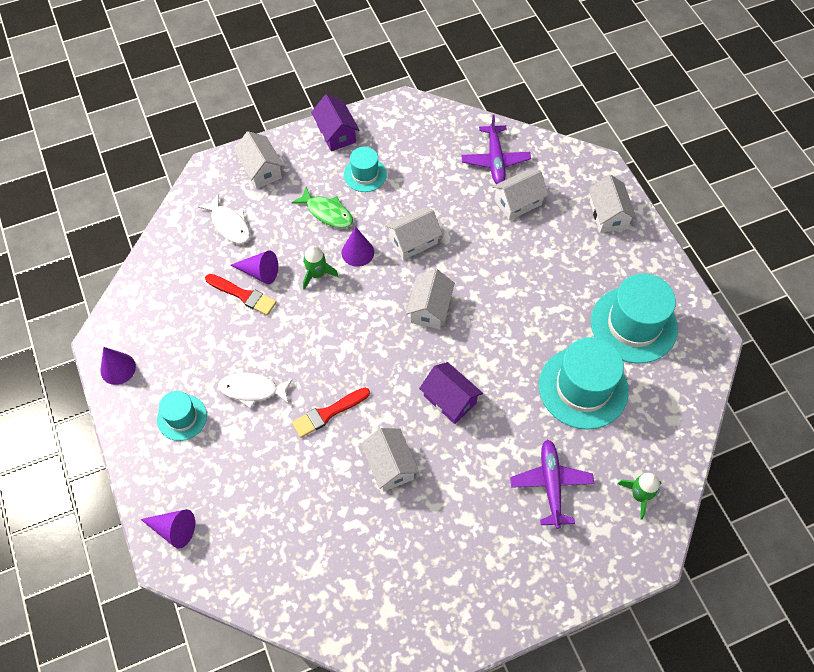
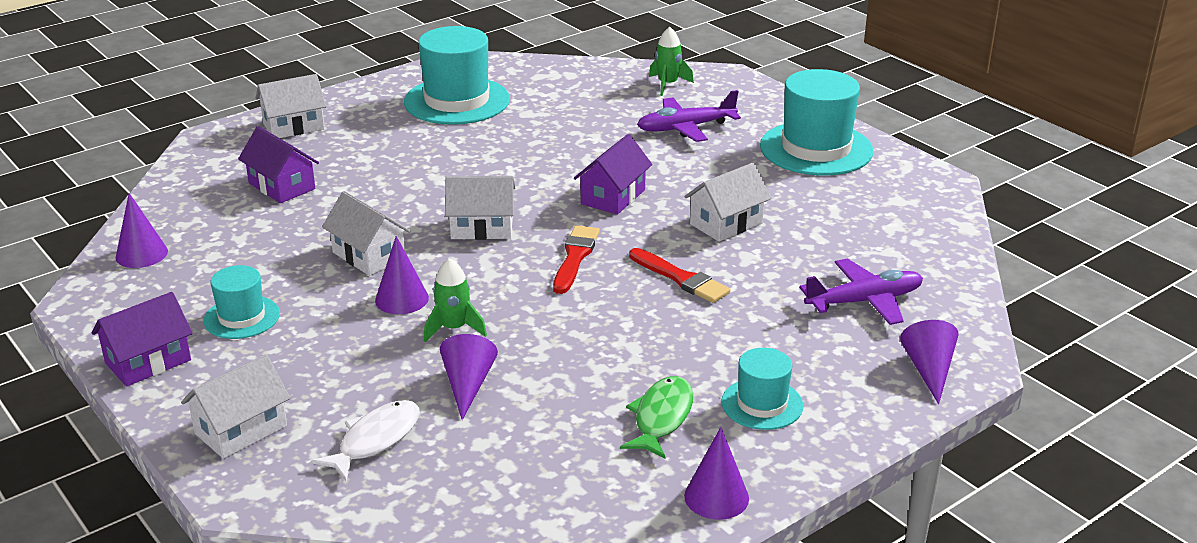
camera: 105 degrees left, 30 degrees down
red brush [205,274,276,315] -> red brush moved to [553,225,600,294]
white fish [218,373,293,409] -> none
green fish [291,187,353,228] -> green fish moved to [620,376,693,459]
purple plane [461,114,531,184] -> purple plane moved to [799,258,923,325]
white house [492,169,548,220] -> purple house [238,126,319,203]
turquoise hat [539,337,629,429] -> turquoise hat moved to [760,69,873,176]
none -> purple cone [116,193,168,268]

